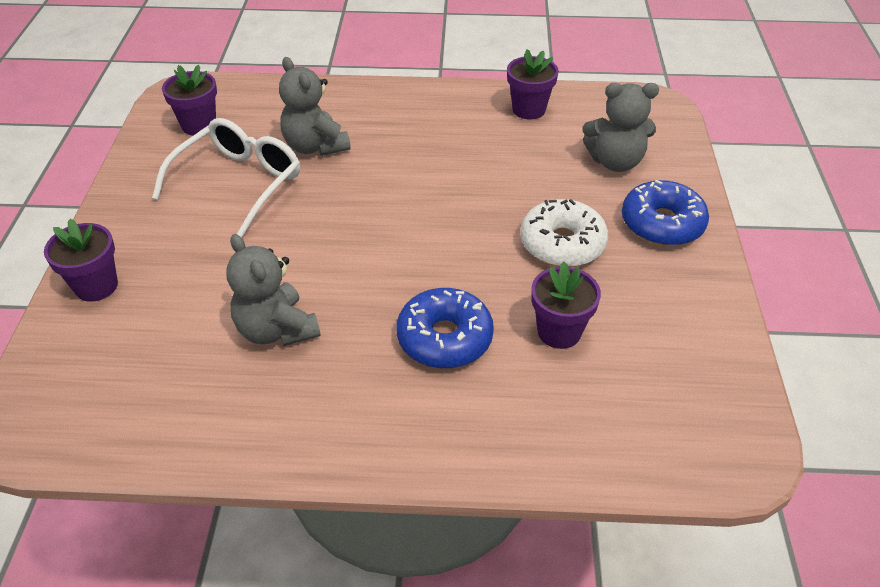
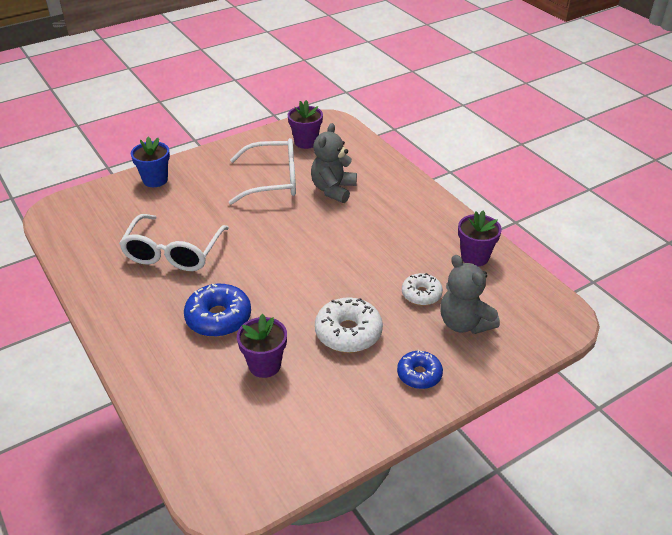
camera: 55 degrees right, 5 degrees down
purple flower pot [44,219,118,302] -> blue flower pot [131,137,170,187]
grey teddy bear [226,234,320,346] -> white glasses [119,214,229,271]
blue donut [622,180,709,246] -> blue donut [397,350,443,389], size x0.63
none -> white donut [402,273,443,305]

